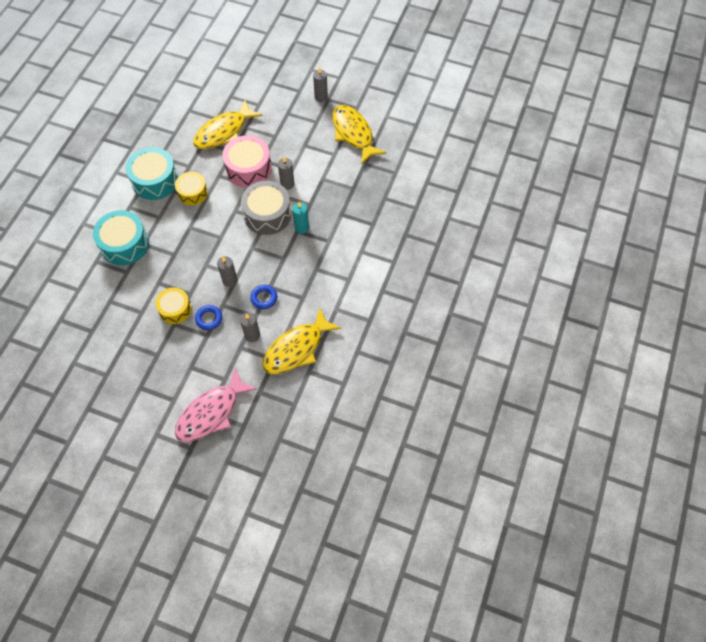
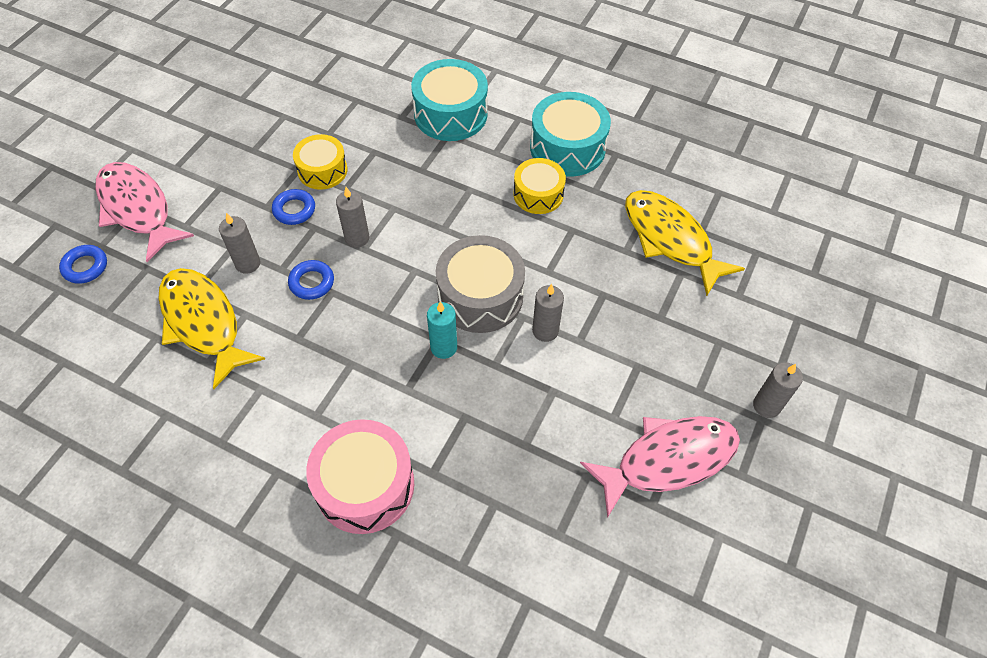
camera: 95 degrees right, 5 degrees down
pink drum [222,135,272,188] -> pink drum moved to [306,419,414,534]
yellow fish [332,105,386,165] -> pink fish [580,416,740,518]
none -> blue ring [59,245,107,284]

